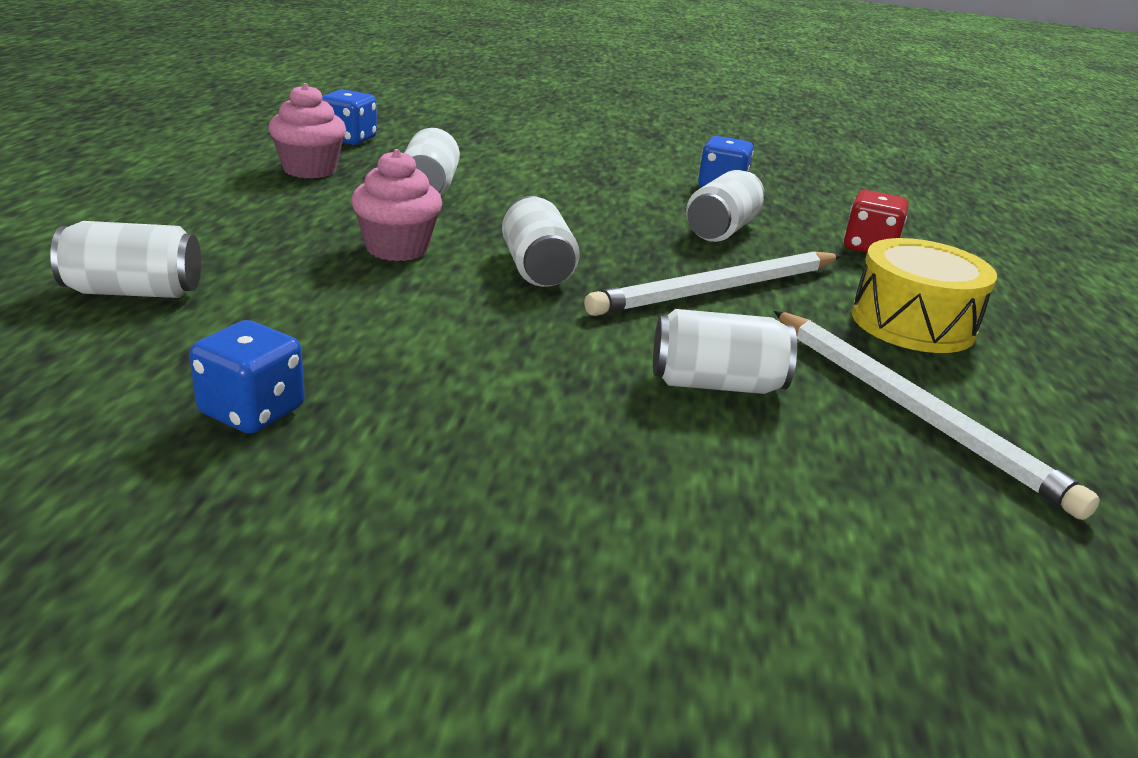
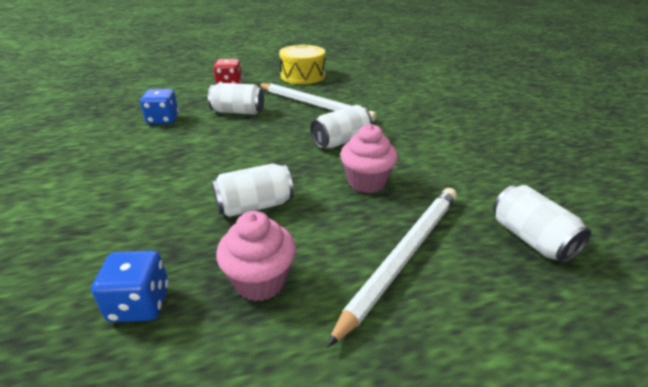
camera: 110 degrees left, 5 degrees up
blue dice [189,320,305,434] -> none
white can [653,309,797,394] -> none
white pencil [774,311,1100,520] -> white pencil moved to [327,188,457,348]

